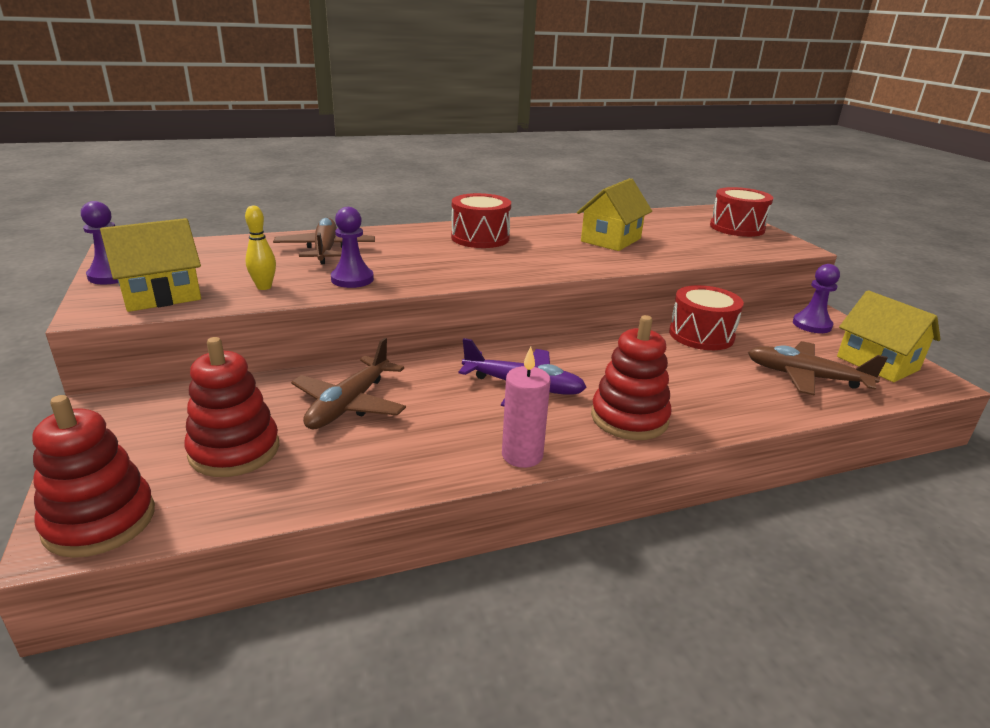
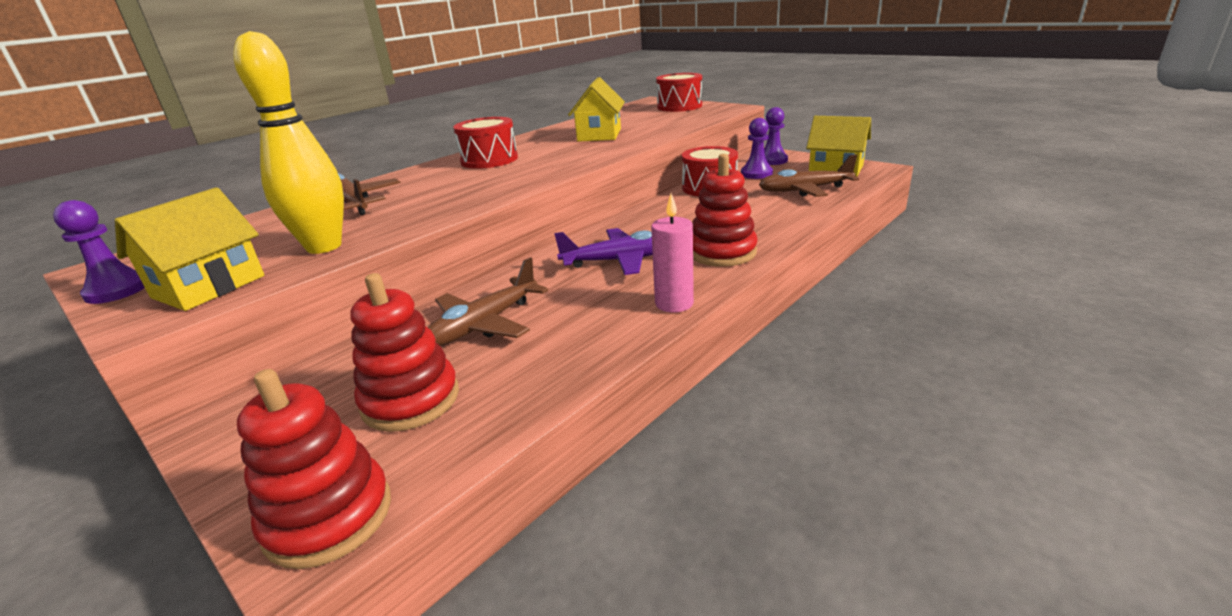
camera: 25 degrees left, 0 degrees up
yellow bowling pin [245,205,276,290] -> yellow bowling pin [233,31,344,254], size x2.14
brown plane [291,338,406,429] -> brown plane turned 45 degrees clockwise [428,257,548,346]
purple pawn [331,207,374,288] -> purple pawn moved to [741,118,773,179]

